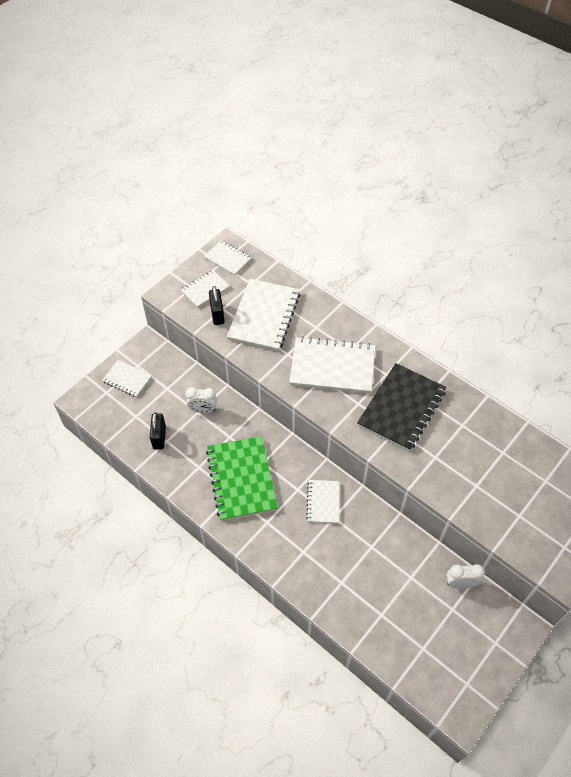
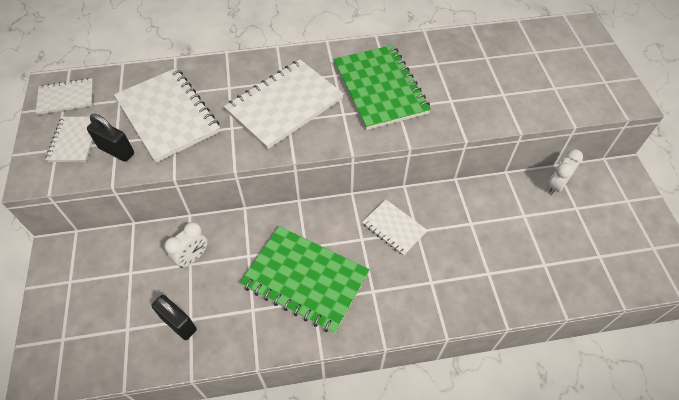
camera: 50 degrees left, 0 degrees up
white notebook [102,360,152,398] -> none
black notebook [357,363,447,451] -> green notebook [333,45,431,130]

